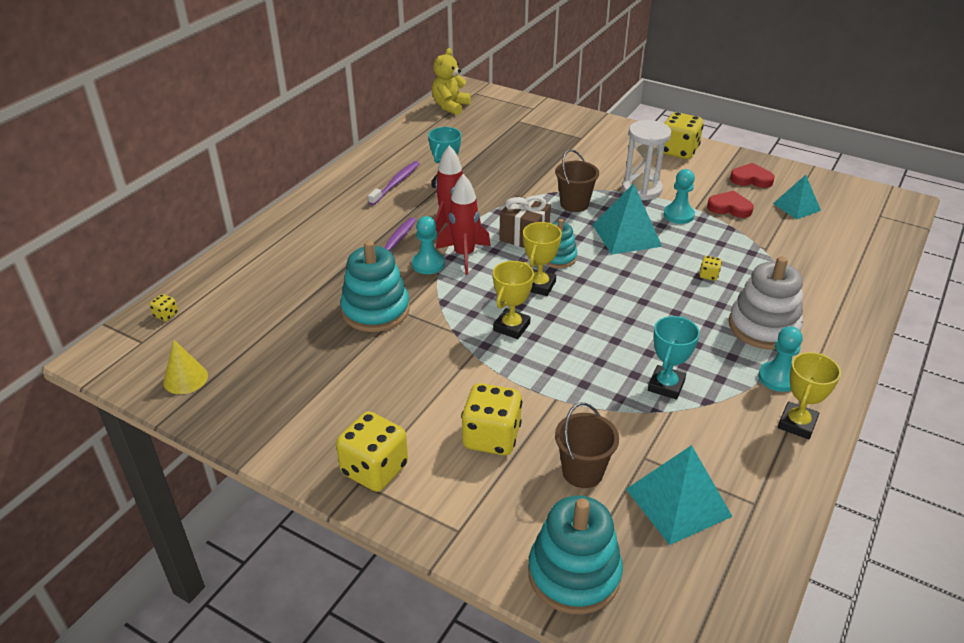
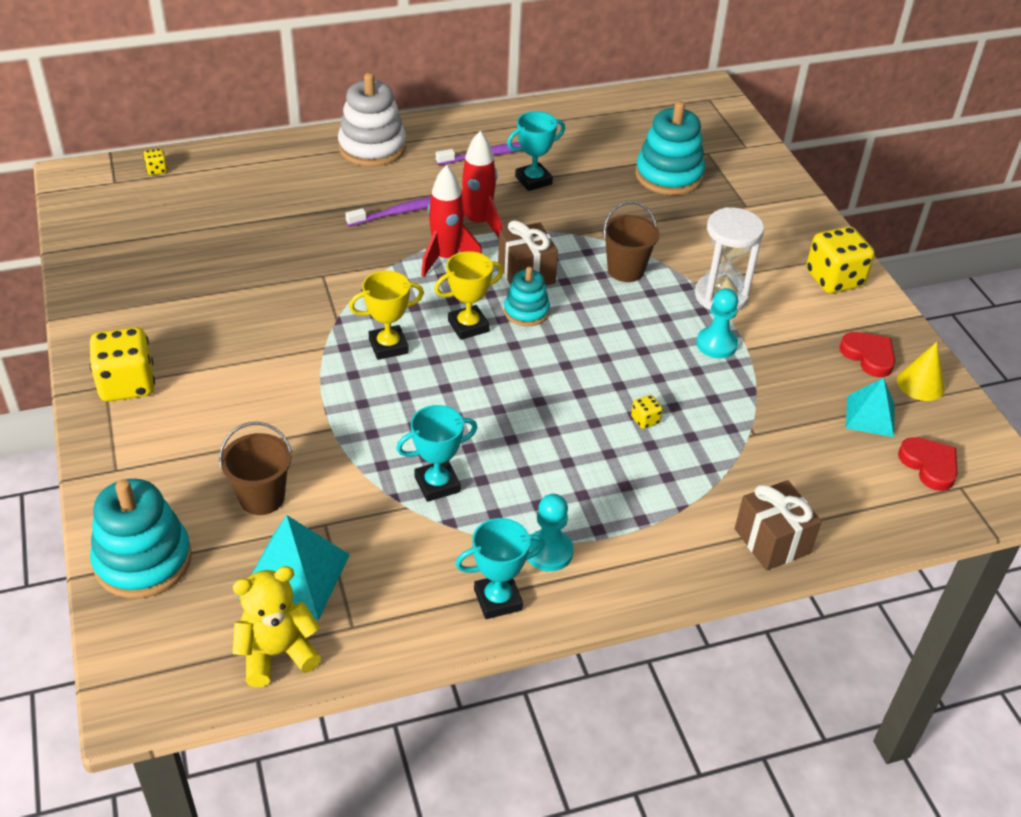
camera: 40 degrees right, 5 degrees up
yellow cone [163,340,208,394] -> yellow cone moved to [897,342,945,401]
turquoise stacking toy [340,240,410,332] -> turquoise stacking toy moved to [635,101,705,195]
turquoise pawn [412,216,445,274] -> none
yellow teddy bear [432,48,471,115] -> yellow teddy bear moved to [233,566,321,687]
yellow dice [461,383,522,455] -> none
turquoise pyramid [593,183,662,255] -> none
red heart [707,191,754,218] -> red heart moved to [898,437,958,491]
white stacking toy [729,256,803,350] -> white stacking toy moved to [338,73,406,167]
yellow trophy [778,352,841,439] -> turquoise trophy [455,518,545,619]
none -> brown gift [735,480,822,571]

